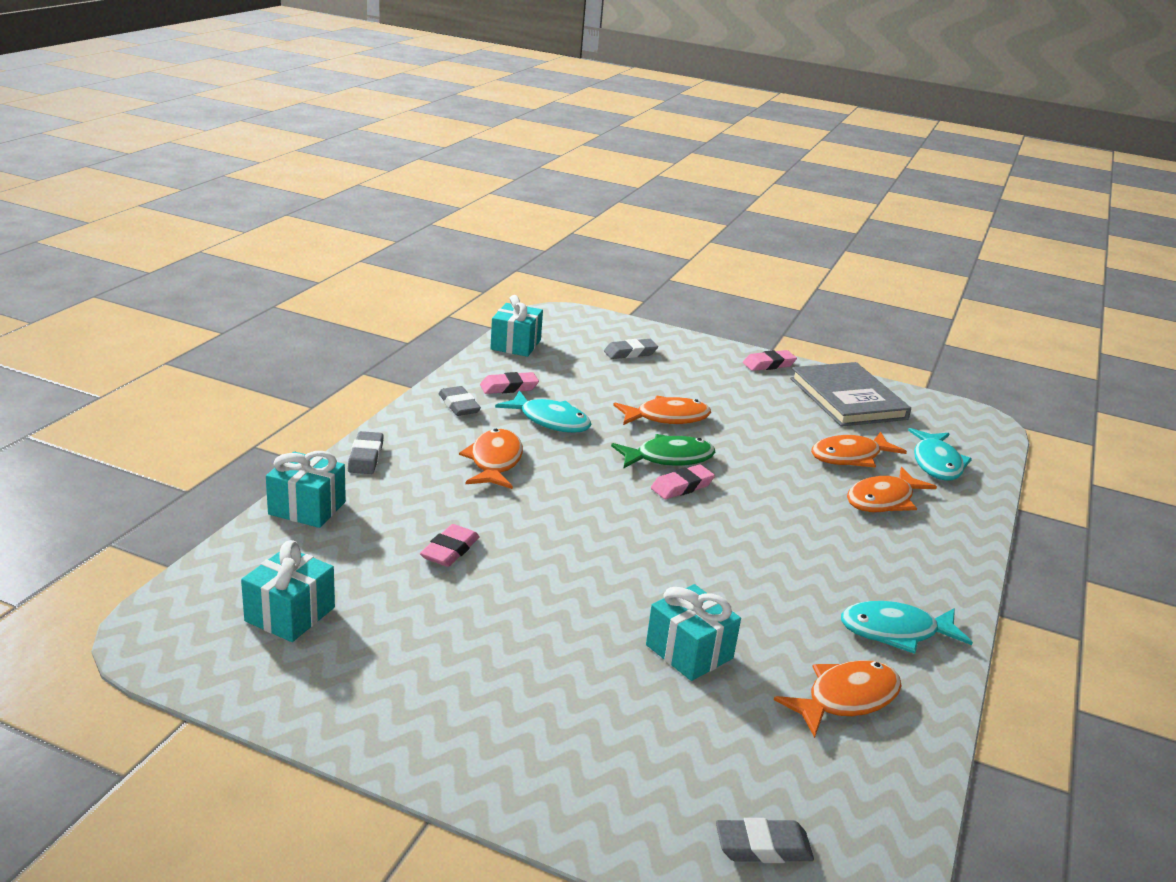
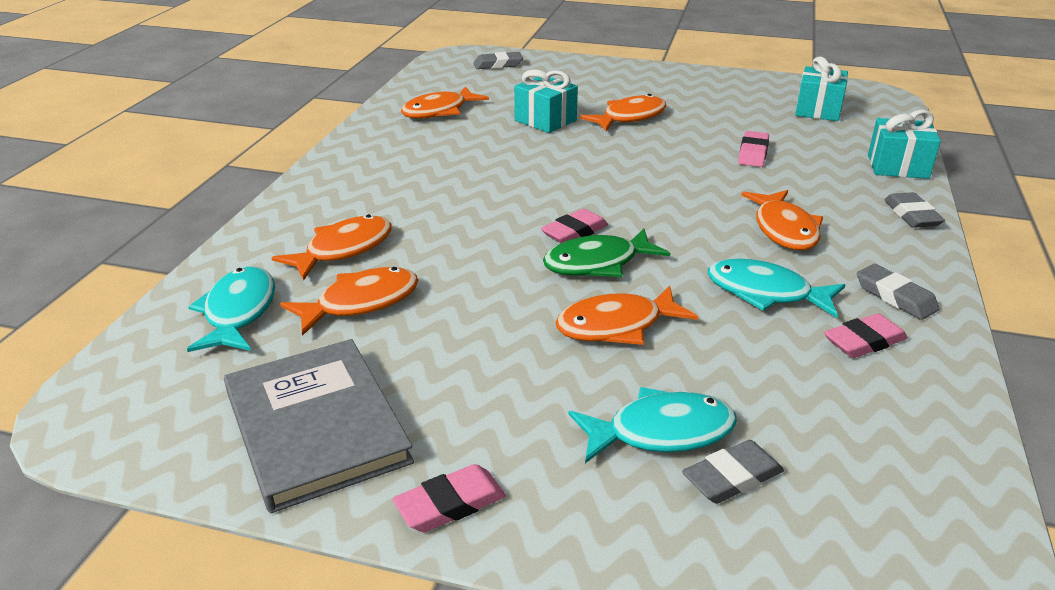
camera: 175 degrees right, 5 degrees up
turquoise gift [490,295,543,357] -> none
turquoise fish [841,601,973,654] -> turquoise fish moved to [569,387,737,463]
none -> orange fish [580,94,666,131]

